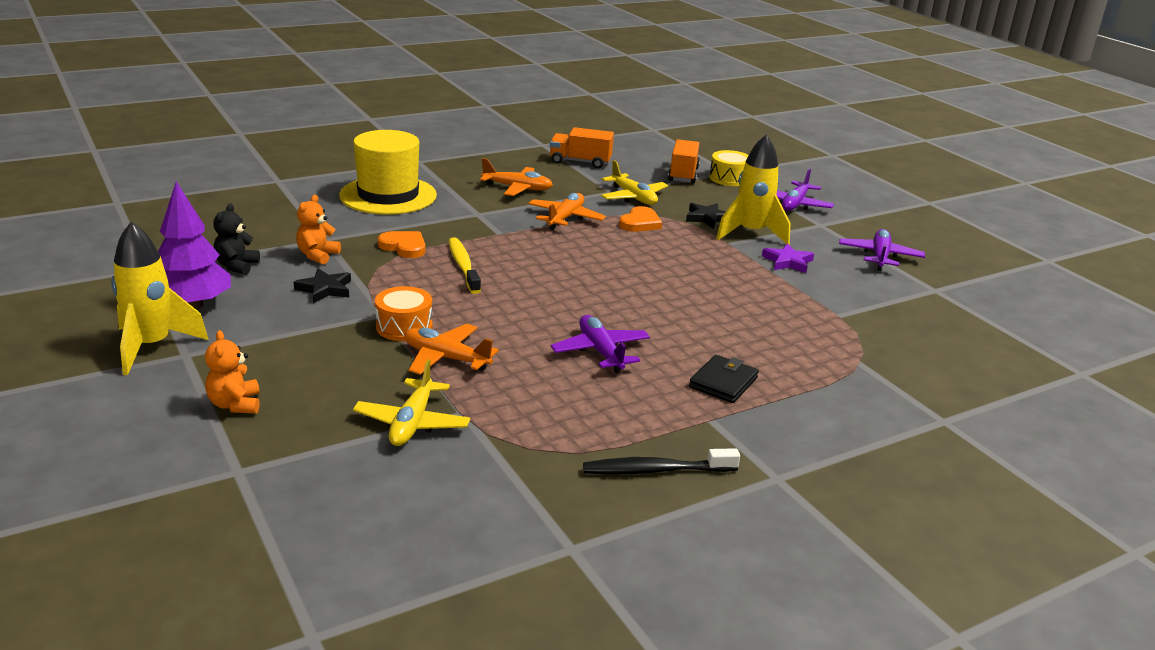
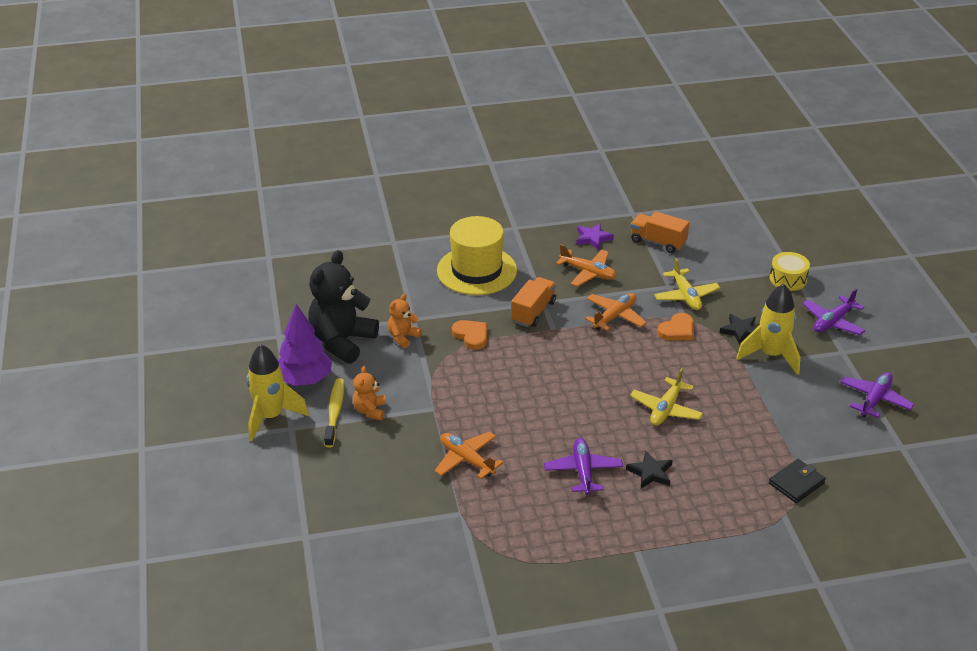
camera: 20 degrees right, 10 degrees up
orange teddy bear [205,330,260,413] -> orange teddy bear moved to [353,366,386,420]
black teddy bear [213,204,260,275] -> black teddy bear [308,250,379,364], size x2.05
black star [294,269,351,303] -> black star moved to [626,451,673,489]
yellow plane [353,359,471,446] -> yellow plane moved to [630,368,703,426]
orange drum [375,286,432,341] -> none
yellow toothbrush [449,238,481,294] -> yellow toothbrush moved to [324,378,344,448]
black toothbrush [583,448,740,475] -> none
orange truck [668,139,700,183] -> orange truck moved to [511,277,556,327]
black wallet [689,355,759,403] -> black wallet moved to [769,459,826,503]
purple star [762,243,814,273] -> purple star moved to [576,223,614,250]

